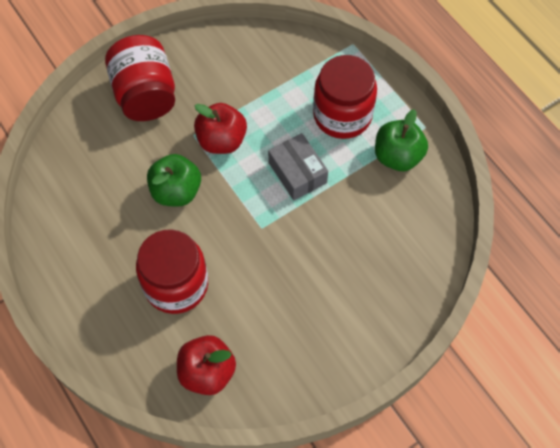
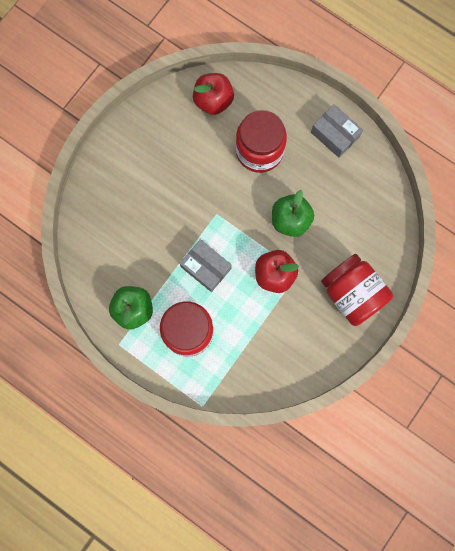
camera: 160 degrees right, 15 degrees up
none -> grey box [311,104,363,158]

